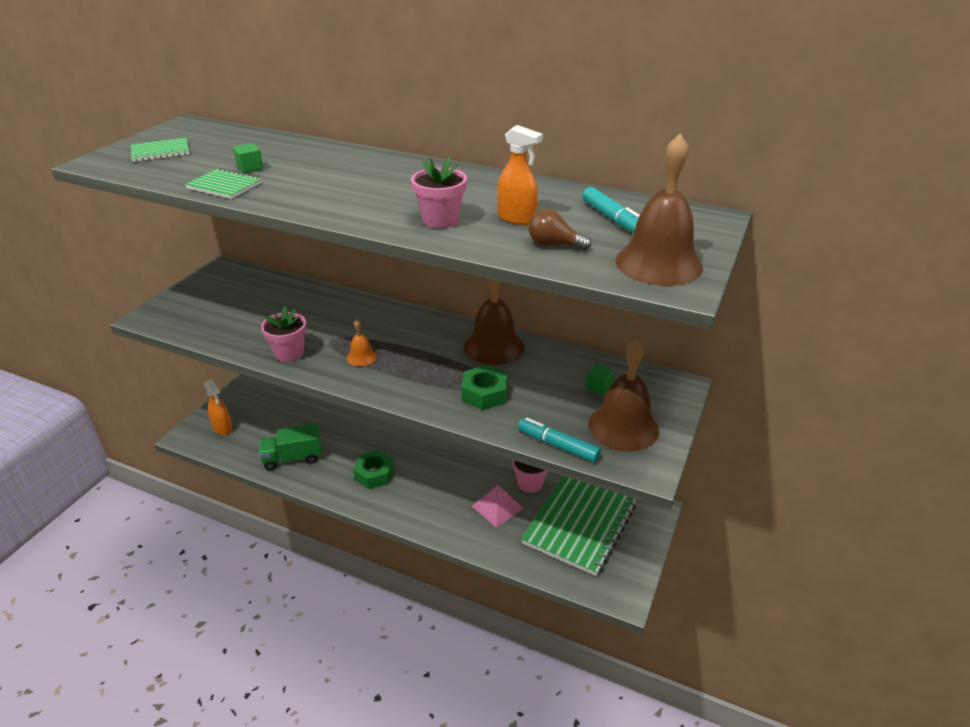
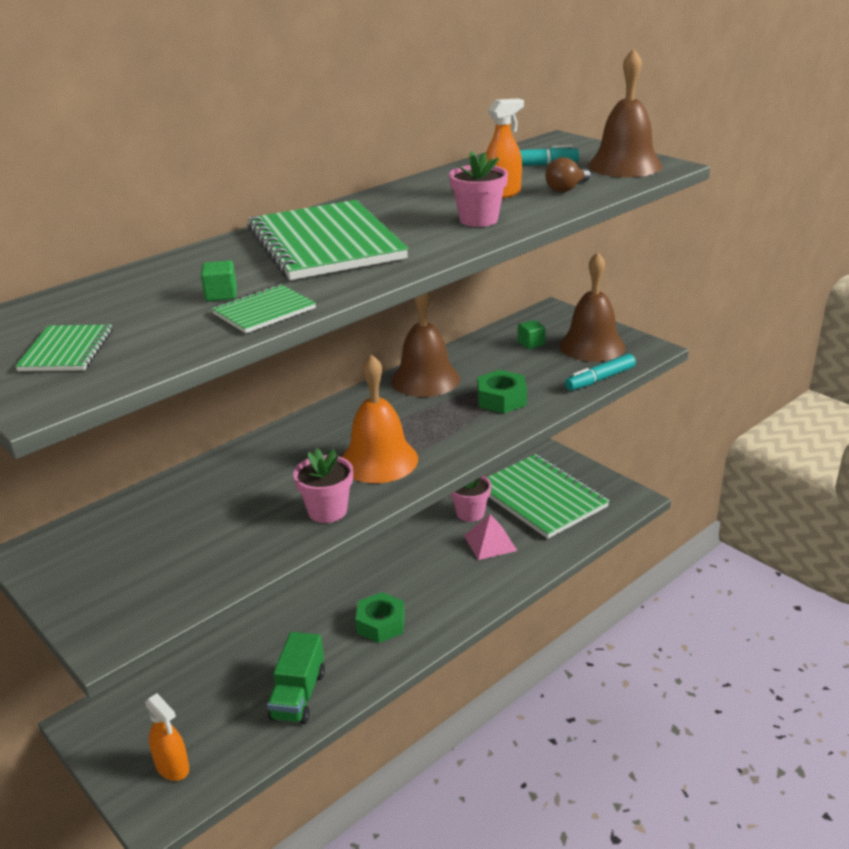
camera: 65 degrees left, 5 degrees down
orange spray bottle [204,379,232,435] -> orange spray bottle turned 60 degrees clockwise [145,693,189,781]
orange bell [347,319,377,366] -> orange bell [342,354,418,483], size x2.07
none -> green notebook [247,200,409,280]

